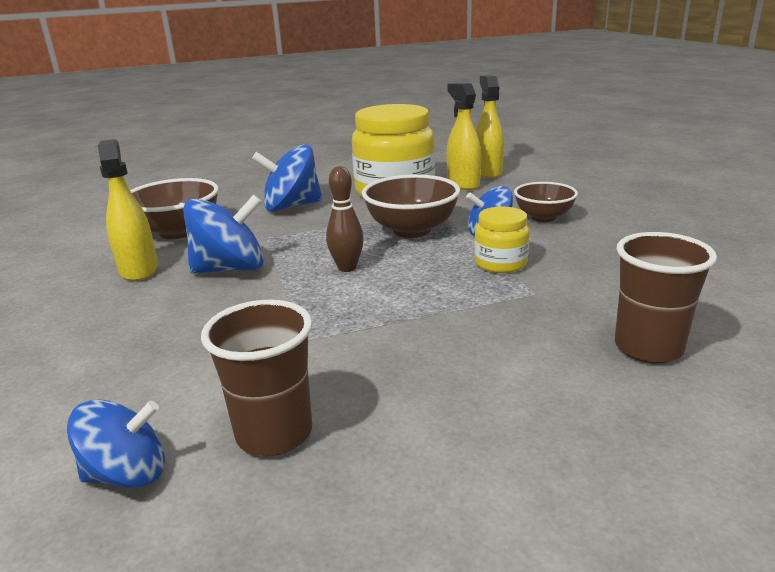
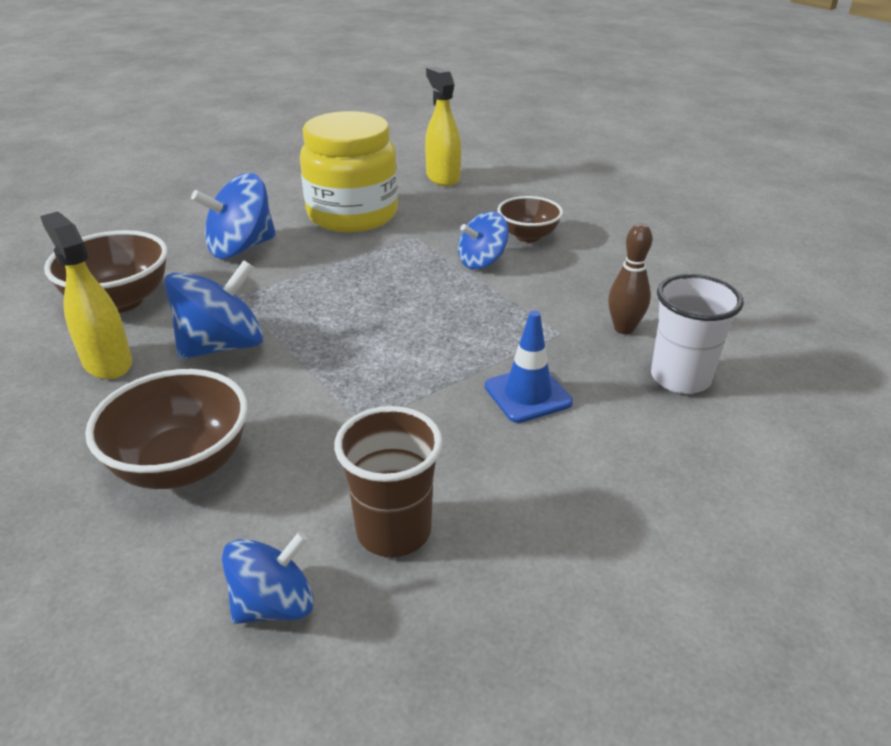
camera: 20 degrees left, 10 degrees up
brown bowling pin [326,166,364,272] -> brown bowling pin moved to [608,224,652,334]
brown bowl [362,174,460,238] -> brown bowl moved to [85,369,248,489]
yellow spray bottle [446,83,481,190] -> none
yellow jar [474,207,530,273] -> none
brown cup [615,232,717,364] -> white cup [651,274,744,394]
none -> blue traffic cone [485,311,573,423]

